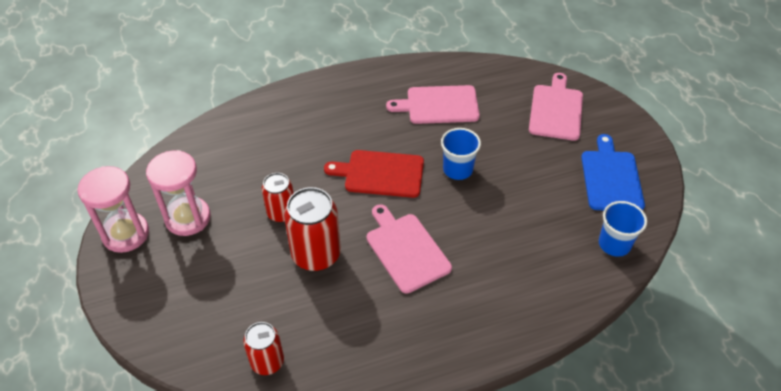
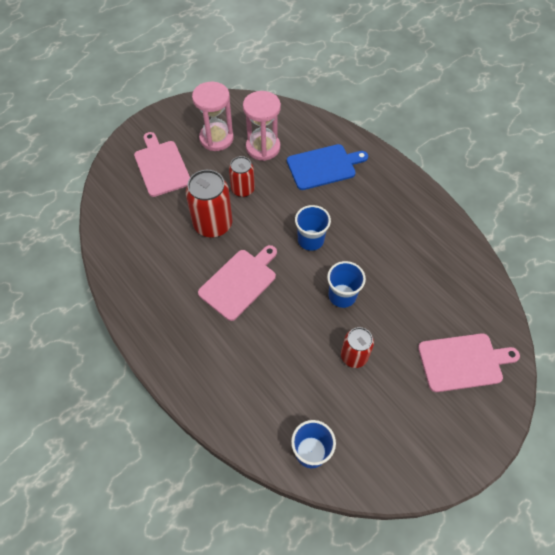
camera: 70 degrees right, 10 degrees up
pink hourglass [77,166,149,253] -> pink hourglass moved to [243,91,281,161]
red can [243,322,284,375] -> red can moved to [341,327,374,368]
red cutting board [324,150,424,198] -> blue cup [295,205,331,251]
pink cutting board [386,85,480,124] -> pink cutting board moved to [134,132,190,197]
blue cutting board [581,134,645,210] -> blue cutting board moved to [287,144,368,190]

